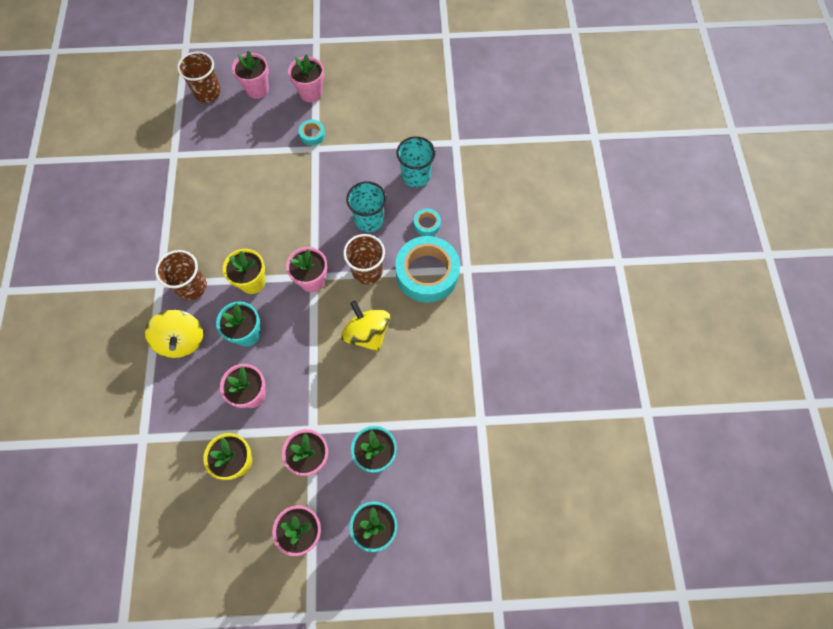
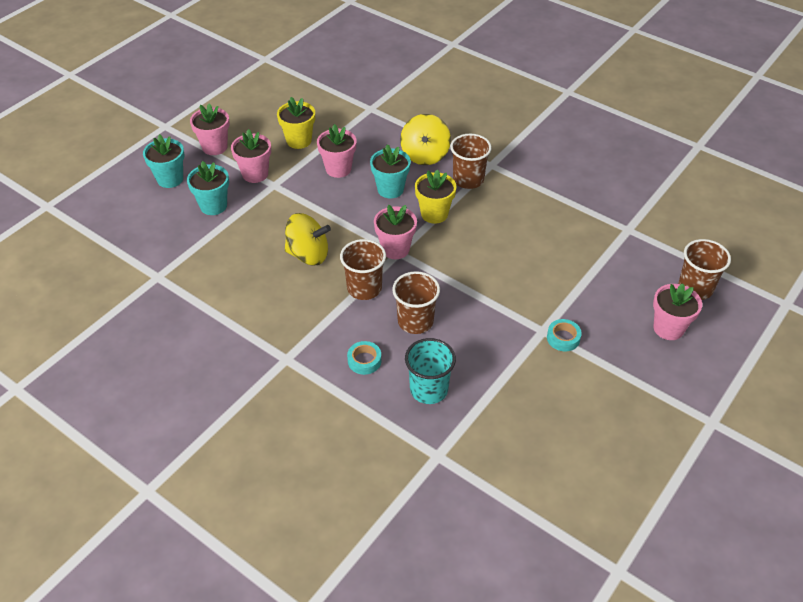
camera: 130 degrees right, 20 degrees down
yellow spinning top [145,310,203,358] -> yellow spinning top turned 105 degrees counterclockwise [400,114,451,165]
pink flower pot [288,54,324,102] -> none
turquoise cup [346,181,387,232] -> brown cup [392,271,440,334]
turquoise tape [395,236,460,303] -> none

